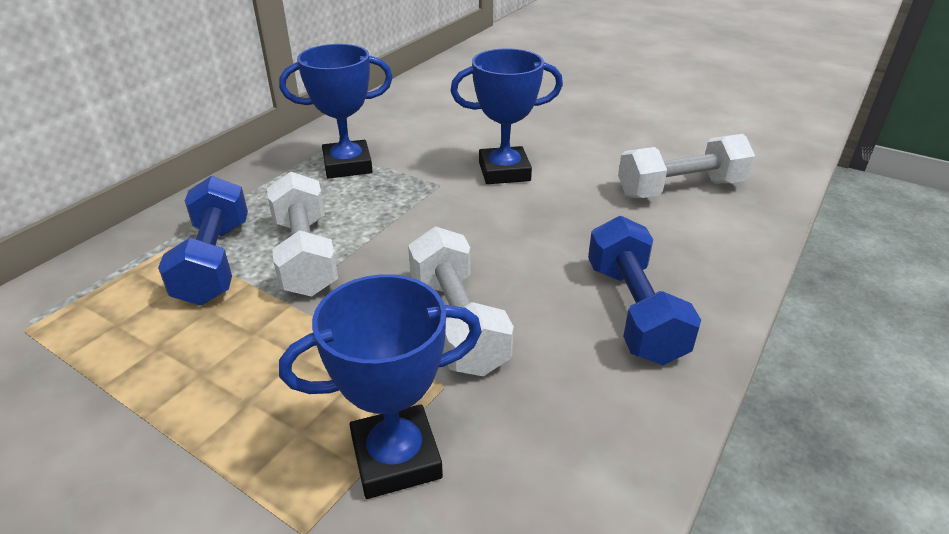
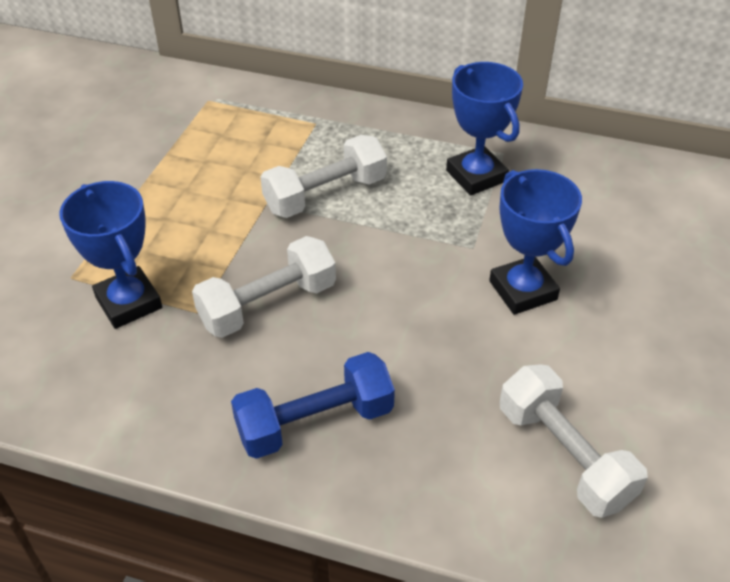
camera: 75 degrees right, 10 degrees up
blue dumbbell [158,176,248,305] -> none

